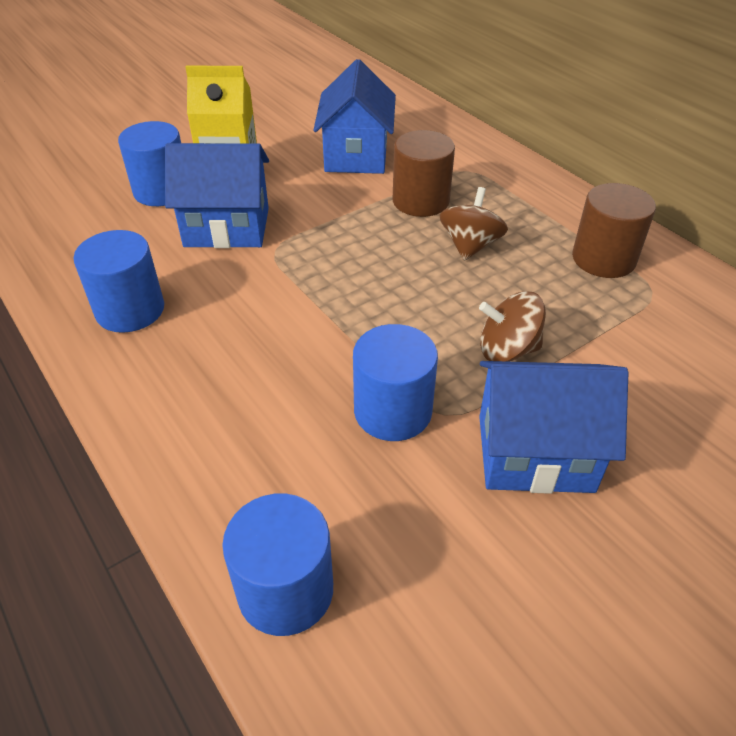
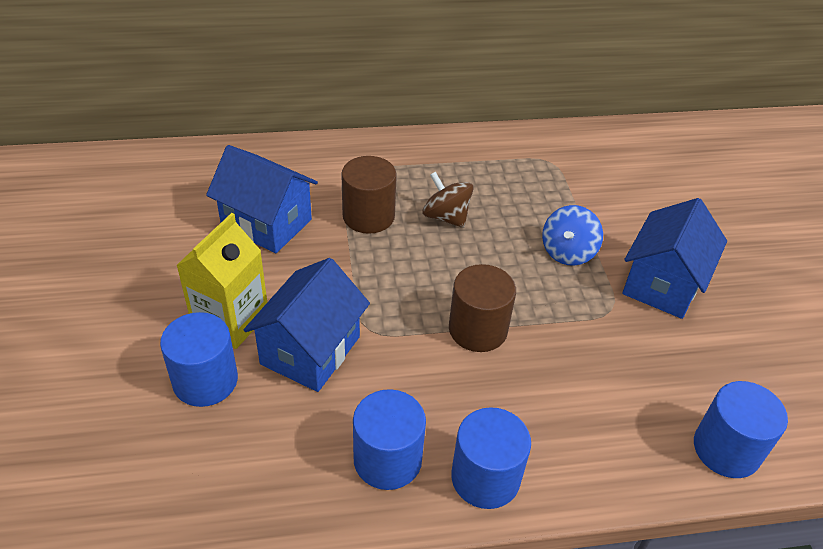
camera: 65 degrees left, 0 degrees up
blue cylinder [353,324,438,441] -> blue cylinder moved to [451,407,531,509]
brown spinning top [479,291,546,362] -> blue spinning top [542,205,603,266]
brown cylinder [572,183,656,278] -> brown cylinder moved to [449,264,516,352]

